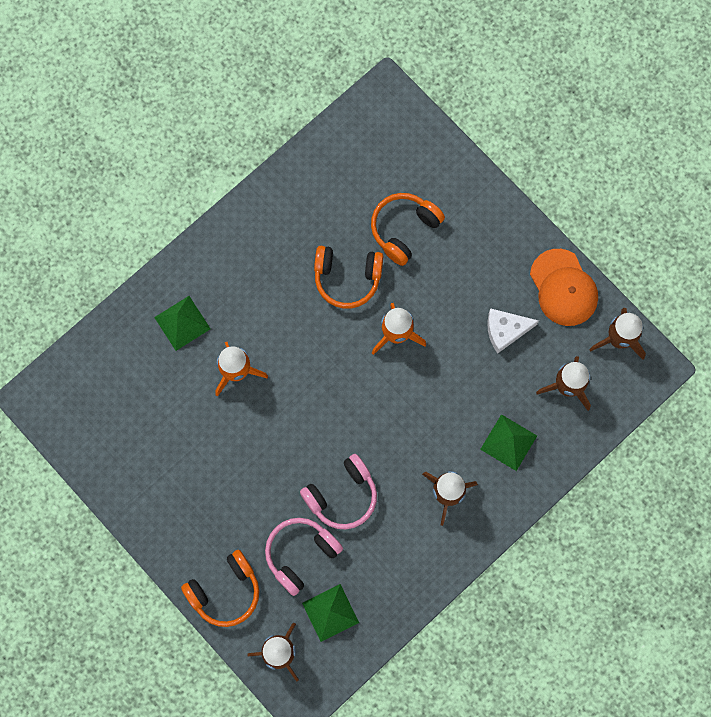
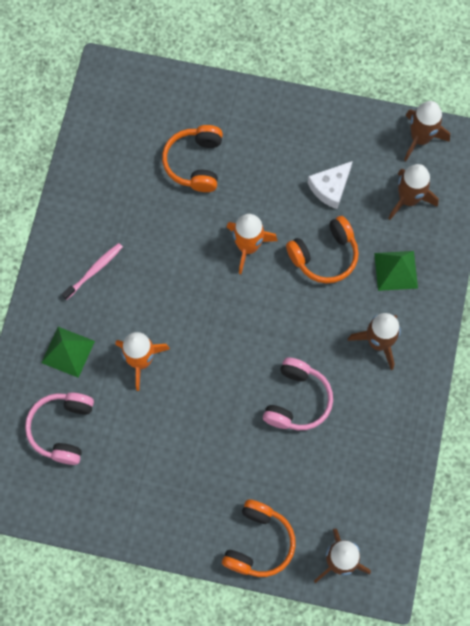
camera: 35 degrees left, 5 degrees down
pink headphones [265,518,343,596] -> pink headphones moved to [25,392,94,465]
green pyramid [302,584,359,642] -> none
orange headphones [314,246,384,309] -> orange headphones moved to [286,216,359,284]
orange cap [530,249,598,326] -> none
none -> pink toothbrush [62,243,123,300]

